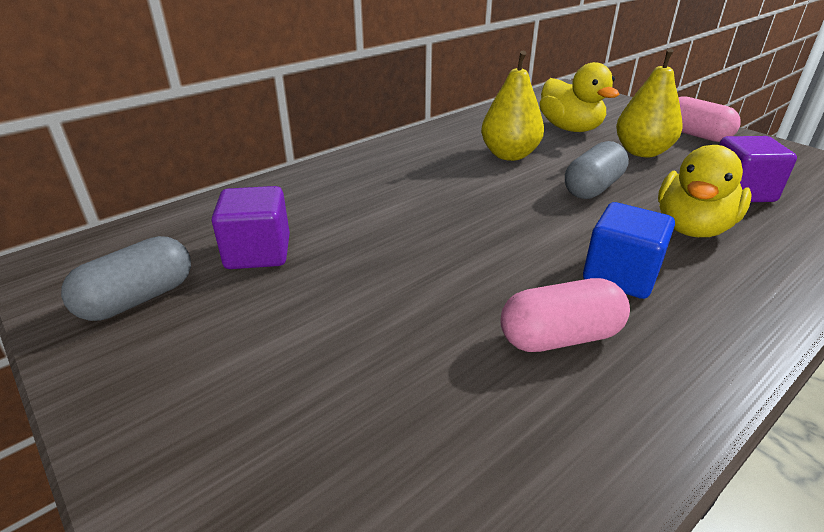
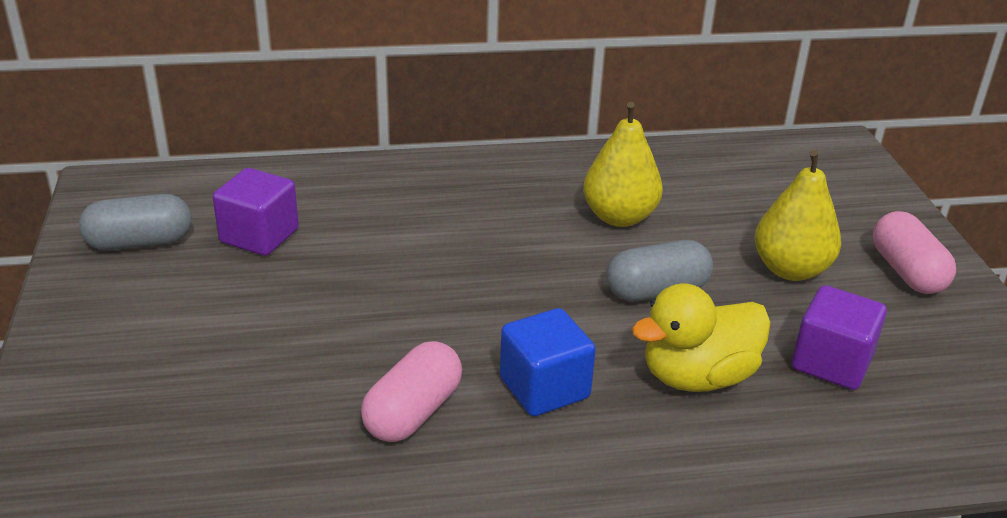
camera: 30 degrees right, 0 degrees up
pink capsule [500,278,630,352] -> pink capsule turned 75 degrees counterclockwise [361,341,462,442]
yellow duck [539,62,619,132] -> none

